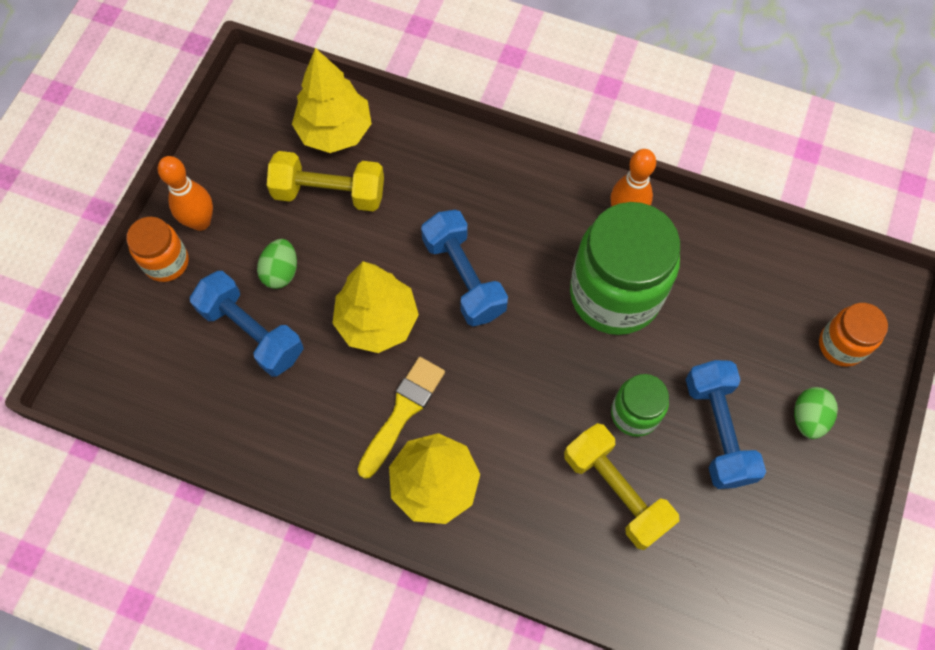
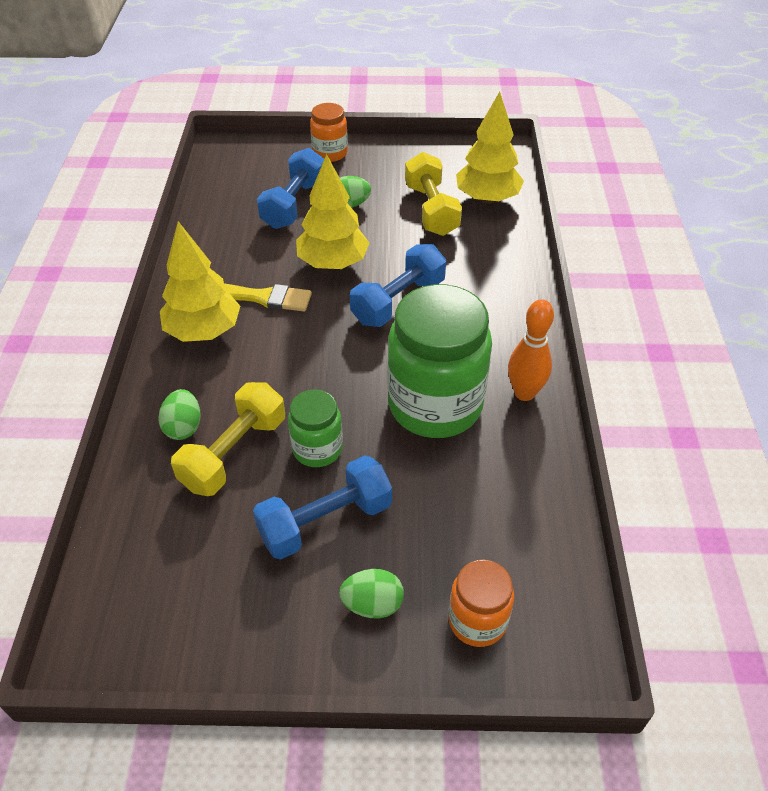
camera: 70 degrees right, 20 degrees down
orange bowling pin [158,156,213,231] -> none
none -> green egg [158,389,201,440]

